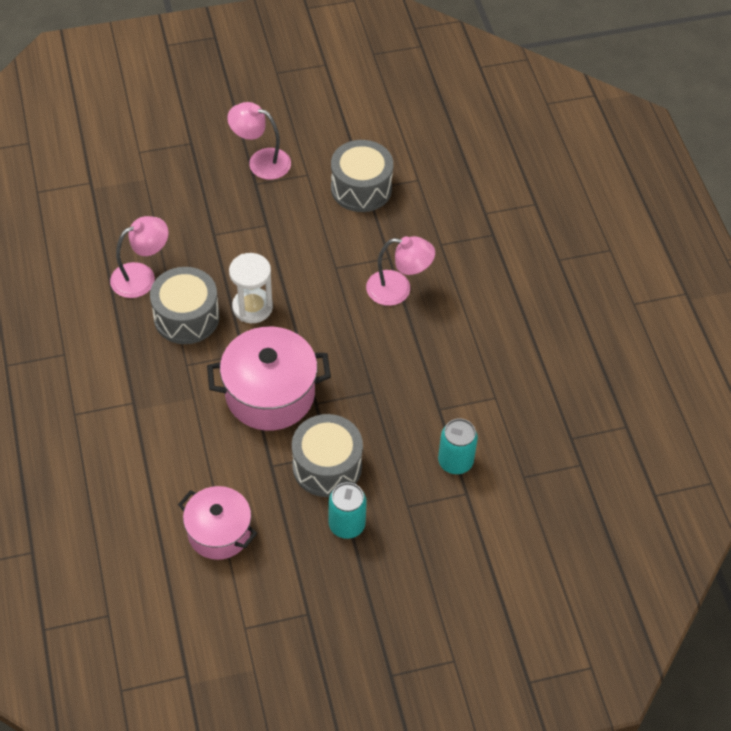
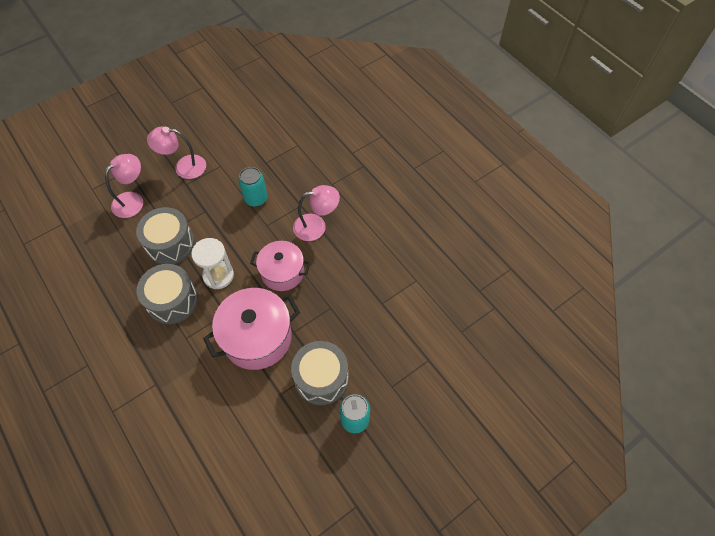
camera: 20 degrees left, 5 degrees up
pink lamp [110,216,169,298] -> pink lamp moved to [105,154,143,218]
pink pot [178,486,257,560] -> pink pot moved to [250,241,311,291]
grey drum [331,140,393,212] -> grey drum moved to [136,207,195,264]
turquoise can [438,419,478,474] -> turquoise can moved to [238,167,268,207]

